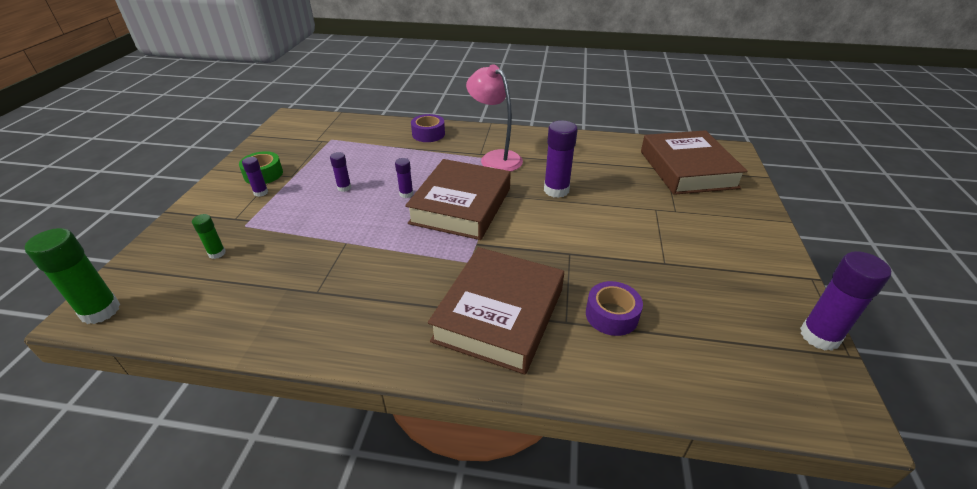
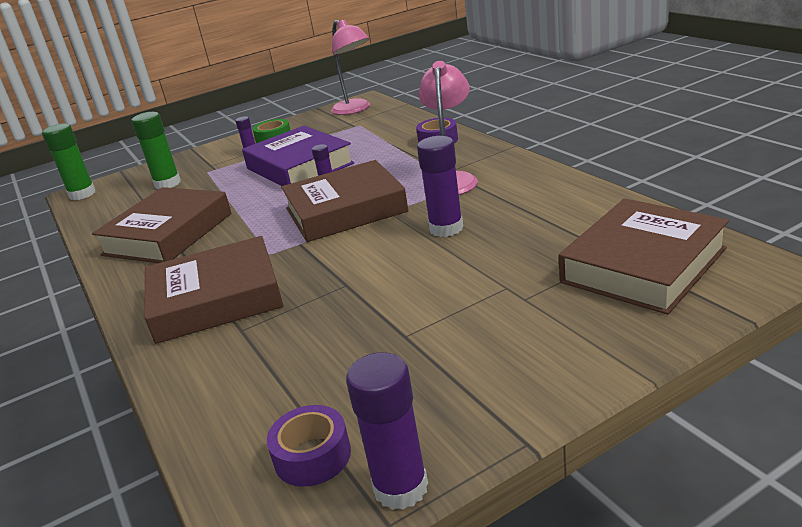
camera: 55 degrees right, 10 degrees down
green glue stick [192,214,226,259] -> green glue stick [131,112,181,189], size x1.87
purple glue stick [330,152,351,192] -> purple book [242,126,354,186]
purple tape [586,281,643,336] -> purple tape moved to [267,405,351,487]
none -> brown book [92,187,231,263]
none -> pink lamp [331,19,370,115]

